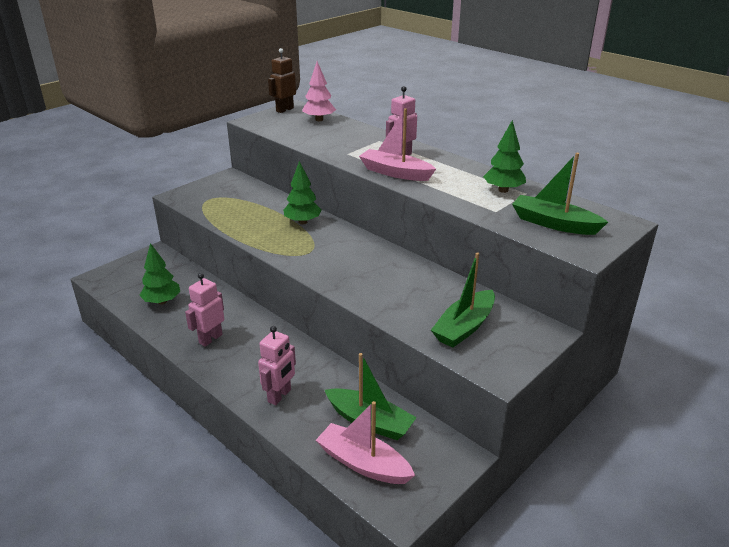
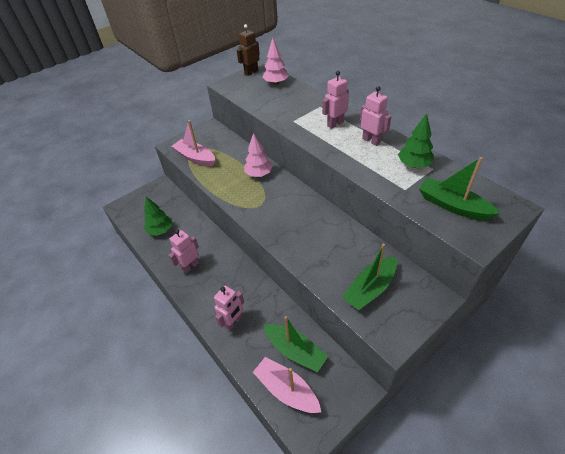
camera: 10 degrees right, 15 degrees up
green tree [283,161,322,224] -> pink tree [244,133,273,177]
pink boat [359,108,436,181] -> pink boat moved to [172,120,215,166]
none -> pink robot [360,86,392,146]

